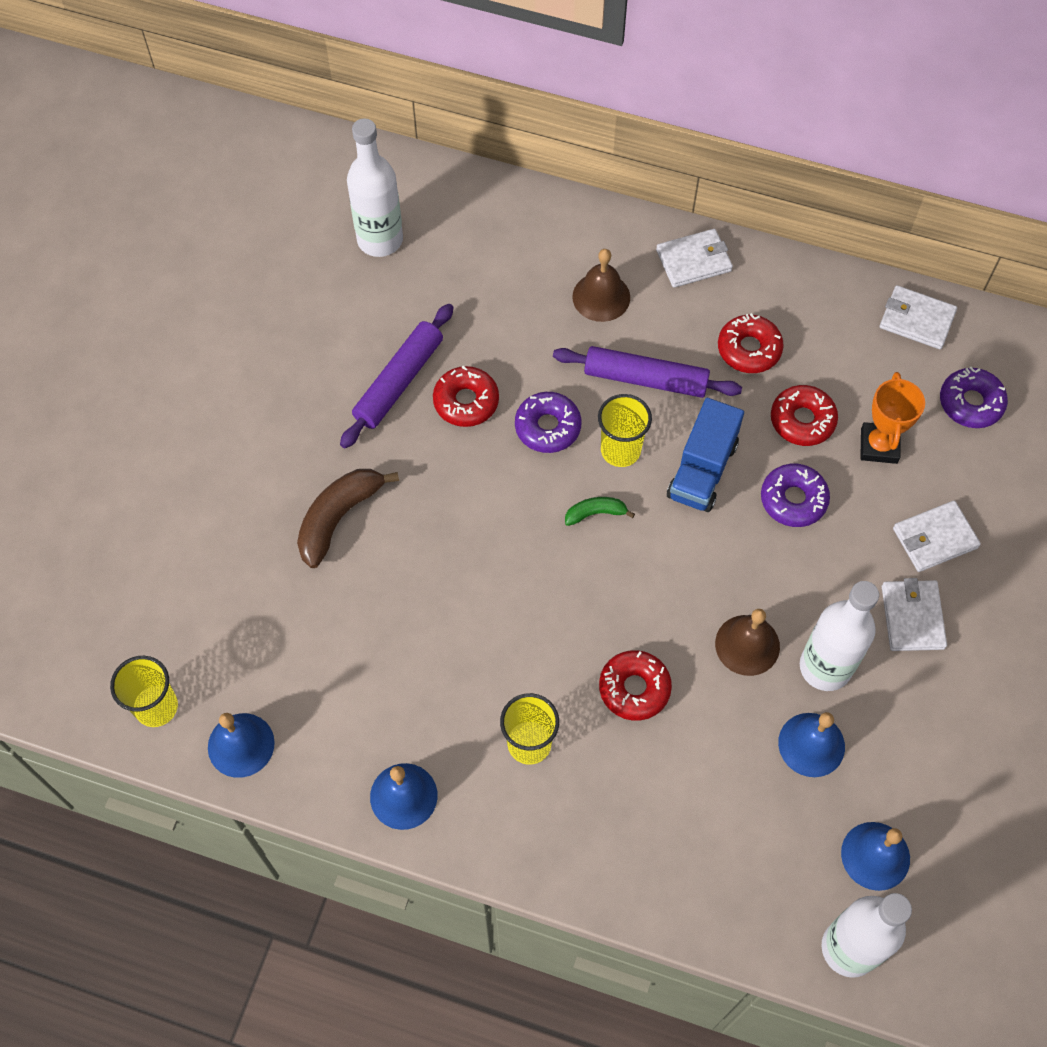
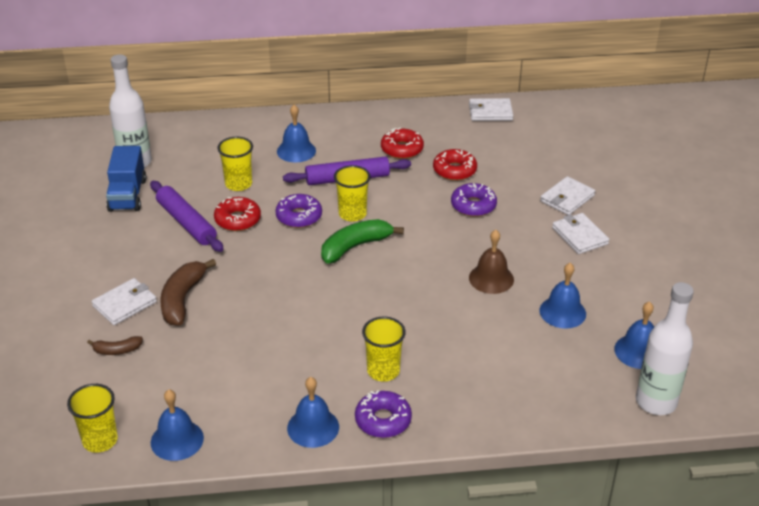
camera: 25 degrees left, 25 degrees down
purple rolling pin [340,304,453,448] -> purple rolling pin turned 45 degrees counterclockwise [150,181,224,252]
green banana [565,497,635,526] -> green banana [321,219,404,264], size x1.87
brown bell [572,249,630,322] -> blue bell [277,105,316,163]
red donut [599,650,672,721] -> none
white wallet [656,229,733,288] -> white wallet moved to [92,278,157,325]
blue truck [667,398,744,512] -> blue truck moved to [106,146,146,212]
white bottle [800,581,879,691] -> none
orange trophy [860,372,925,464] -> none
purple donut [940,367,1008,428] -> purple donut moved to [355,390,412,438]
none -> brown banana [87,336,143,355]
none -> yellow cup [217,137,253,191]

